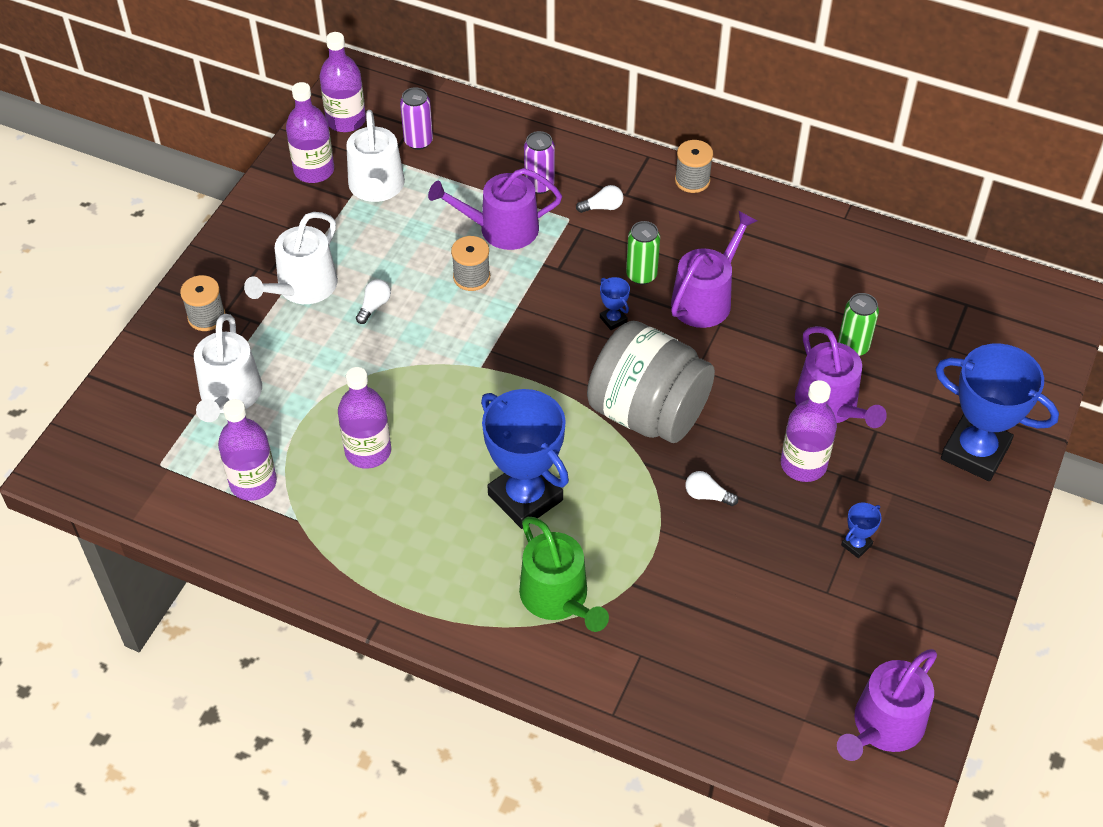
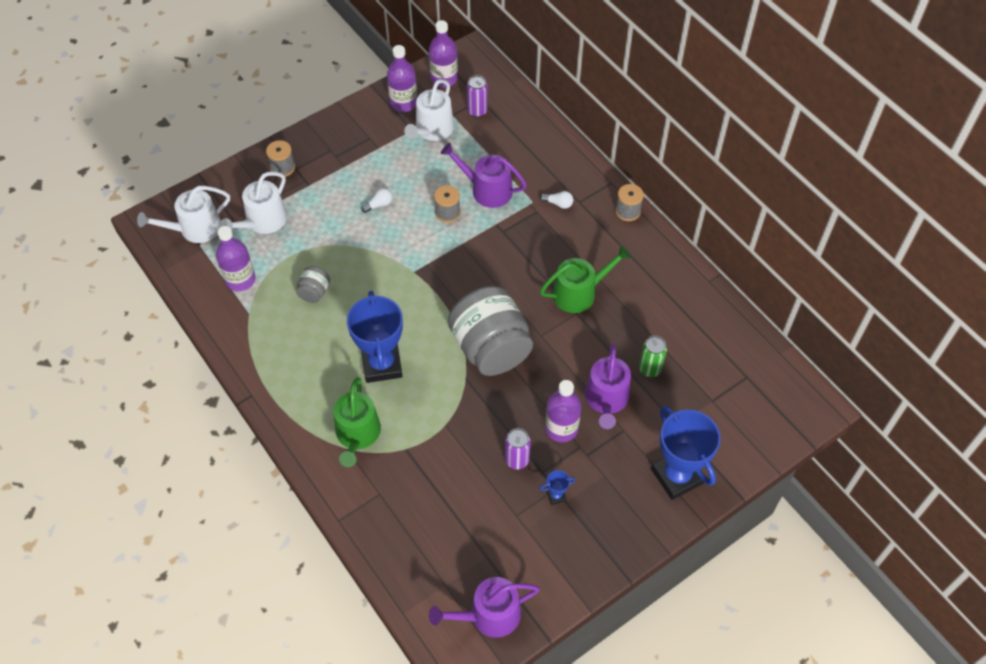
camera: 30 degrees right, 5 degrees up
white watering can [244,212,338,304] -> white watering can moved to [137,186,230,243]
purple bottle [338,367,391,469] -> grey jar [296,266,330,303]
purple can [524,131,555,194] -> purple can moved to [505,428,531,469]
blue trophy [600,277,630,330] -> none
green can [626,221,660,285] -> none
purple watering can [671,211,757,328] -> green watering can [540,246,631,313]
white light bulb [685,471,738,506] -> none

